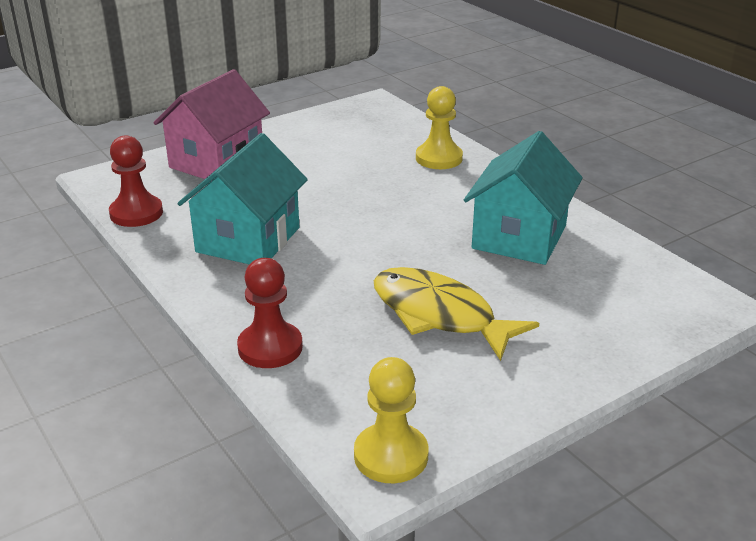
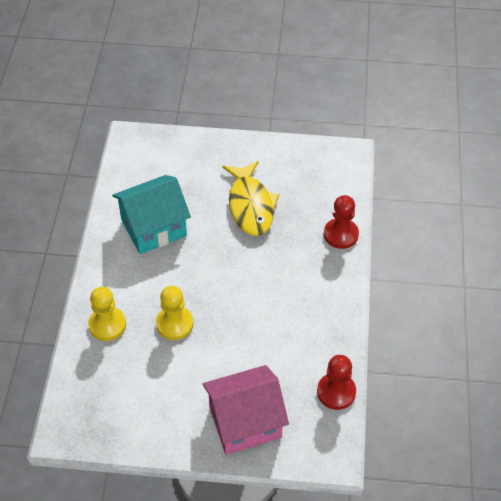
camera: 140 degrees left, 20 degrees up
turquoise house [178,133,308,265] -> none
yellow pawn [354,357,429,483] -> yellow pawn moved to [156,286,193,340]

